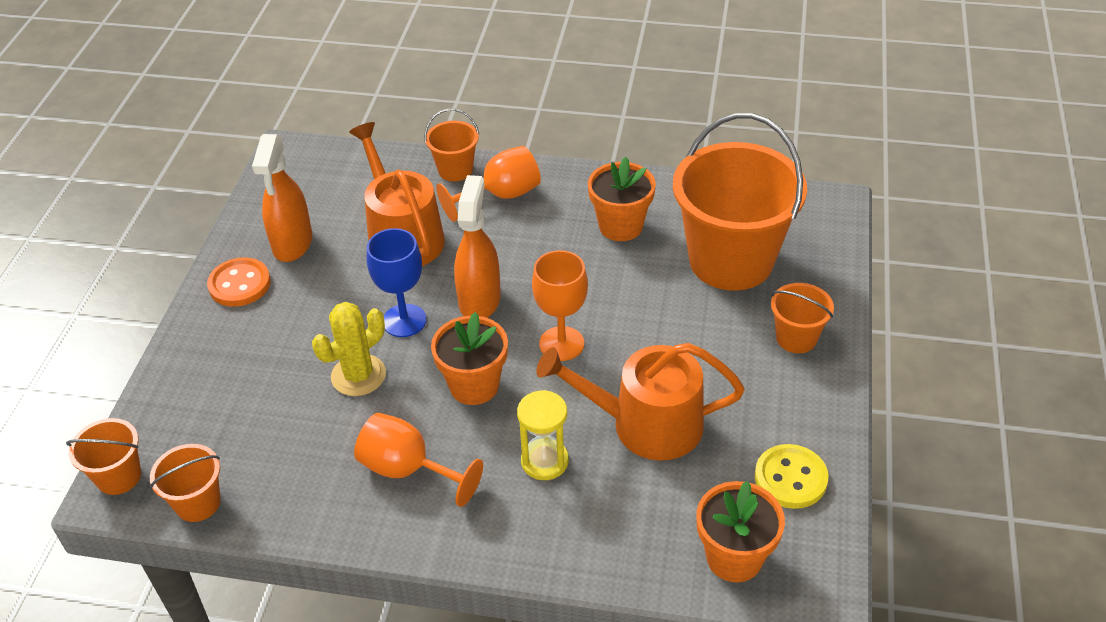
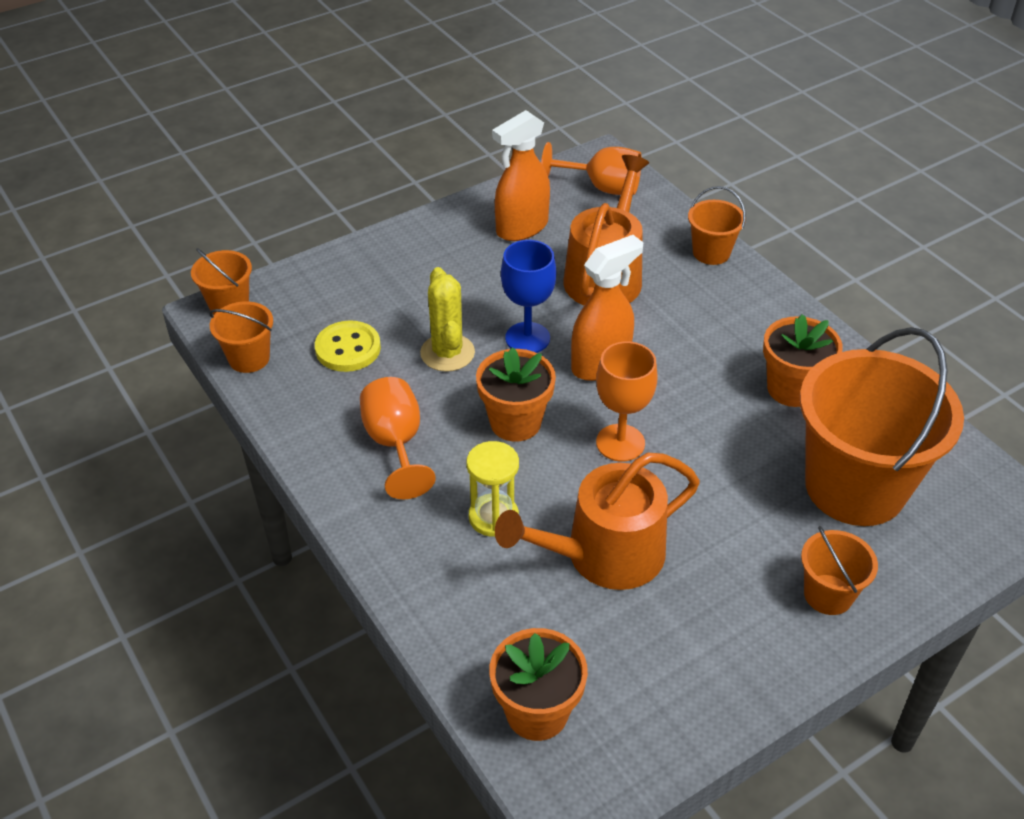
camera: 45 degrees right, 0 degrees up
orange button [207,257,271,307] -> none
yellow cactus [312,302,386,396] -> yellow cactus turned 75 degrees clockwise [420,267,475,372]
orange goblet [436,146,541,222] -> orange goblet moved to [541,142,642,195]
orange watering can [536,343,745,461] -> orange watering can turned 75 degrees counterclockwise [495,452,700,590]
yellow button [755,444,828,509] -> yellow button moved to [315,320,381,372]

